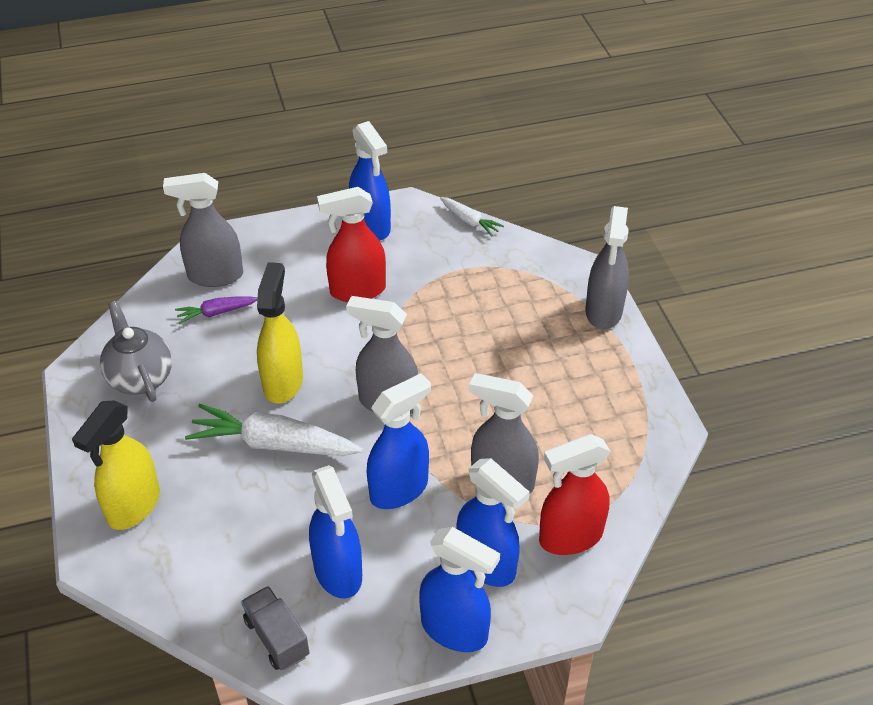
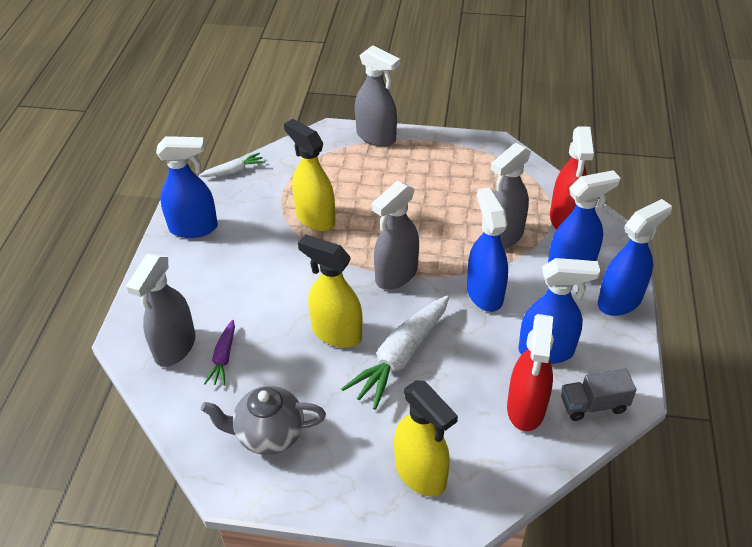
camera: 65 degrees left, 0 degrees up
red spray bottle [317,187,386,302] -> red spray bottle moved to [507,314,554,431]
none -> yellow spray bottle [284,119,335,231]

